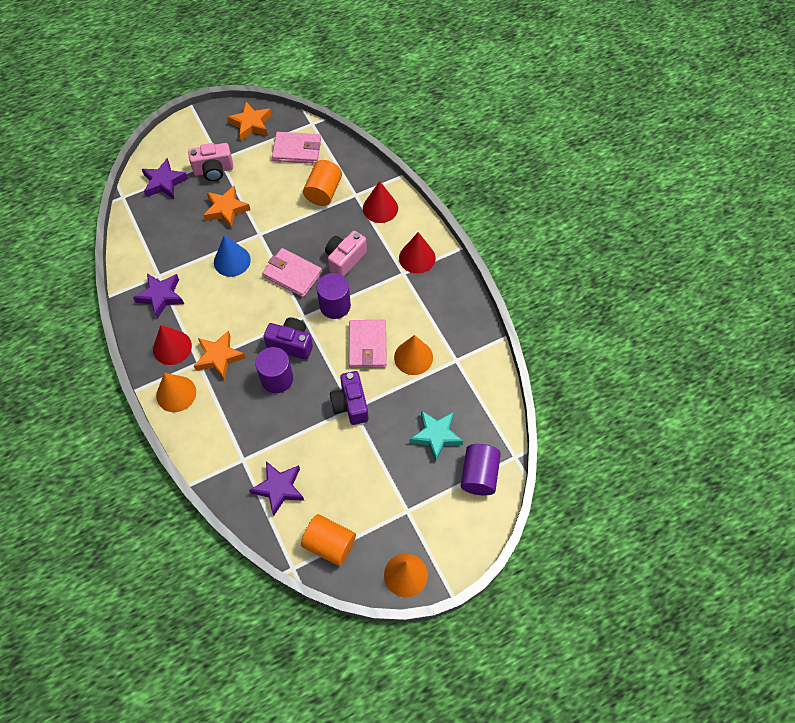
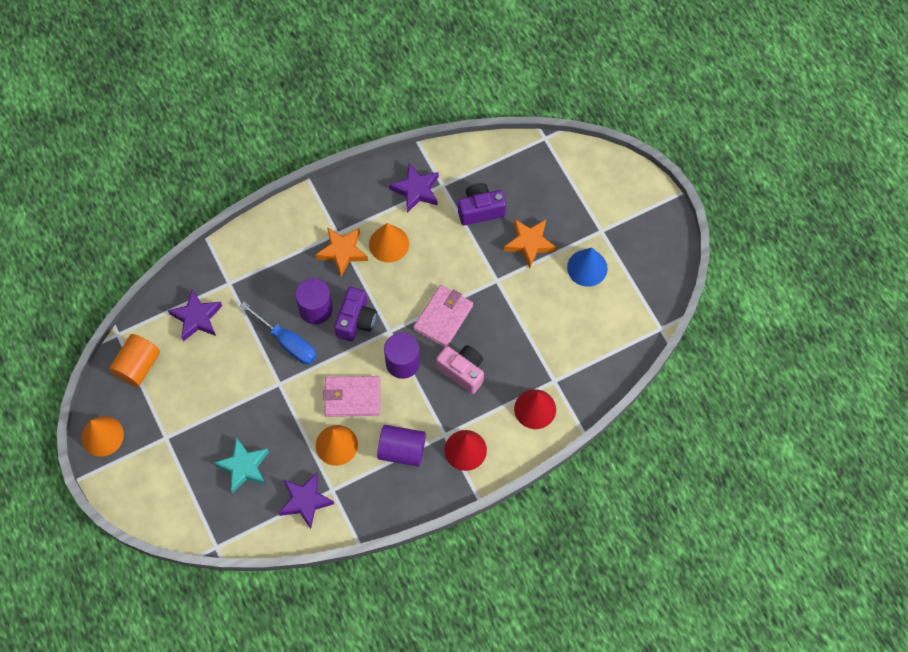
camera: 90 degrees right, 5 degrees up
purple star [142,158,188,199] -> purple star moved to [279,473,334,529]
red cone [153,325,192,365] -> none
orange cone [156,373,196,412] -> orange cone moved to [369,223,409,263]
pink camera [188,143,233,181] -> none
blue cone [214,235,251,277] -> blue cone moved to [567,247,608,287]
orange star [227,102,271,141] -> none
pink wallet [272,132,321,164] -> none
orange cylinder [303,160,342,206] -> none
purple camera [330,371,369,425] -> purple camera moved to [458,183,506,226]
purple cylinder [461,444,501,495] -> purple cylinder moved to [377,425,426,467]
none -> blue screwdriver [240,302,317,364]

